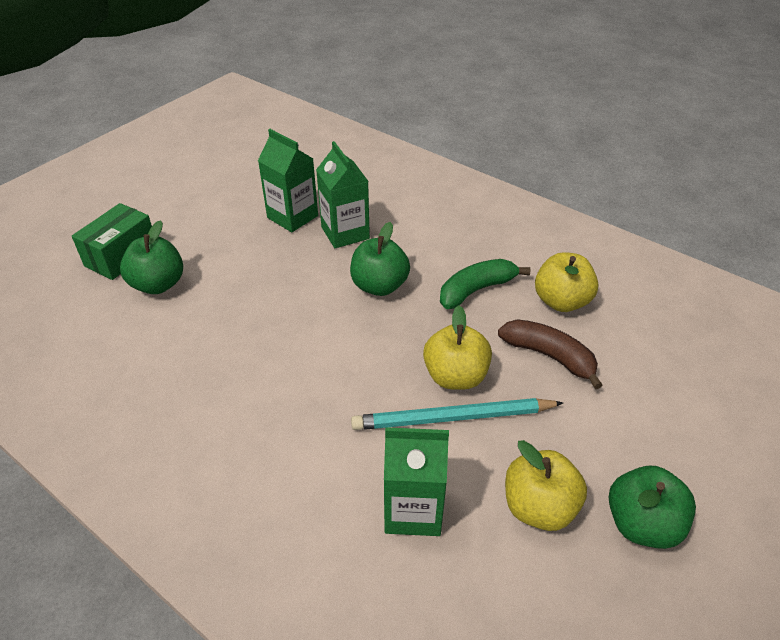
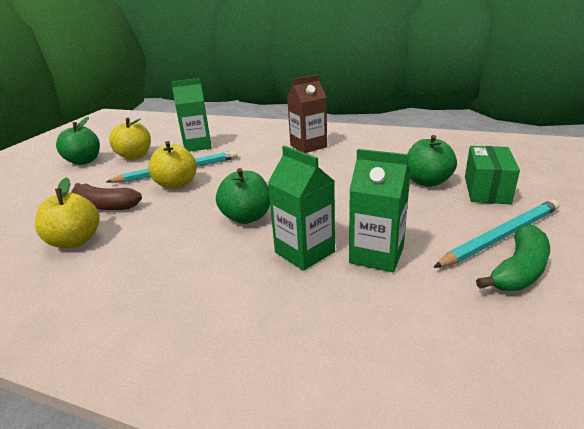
camera: 165 degrees right, 15 degrees down
green banana [440,259,530,309] -> green banana moved to [476,224,550,291]
none -> brown carton [287,75,327,153]
none -> turquoise pencil [433,199,559,268]

